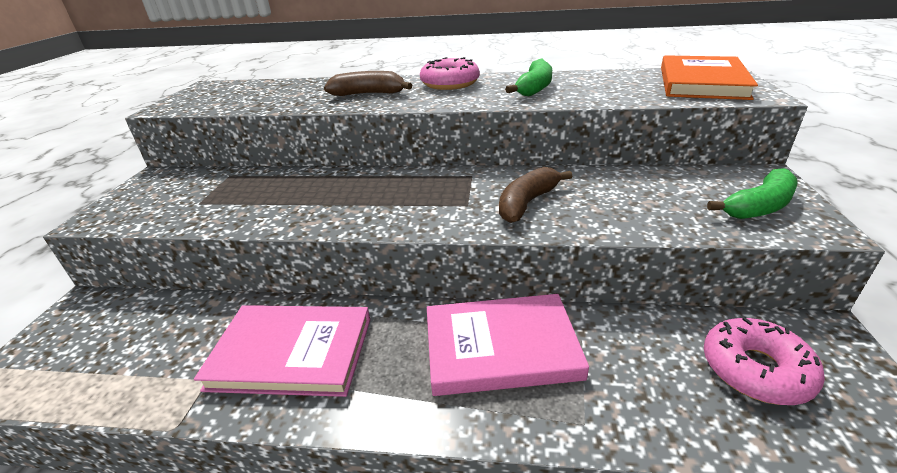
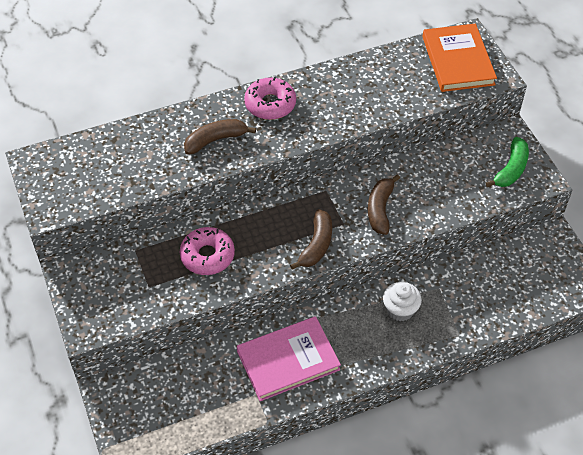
camera: 30 degrees left, 20 degrees up
pink book [427,294,589,396] -> white cupcake [383,282,422,321]
green banana [505,58,552,96] -> none
pink donut [704,318,825,405] -> pink donut moved to [180,227,235,275]
none -> brown banana [290,209,332,270]

